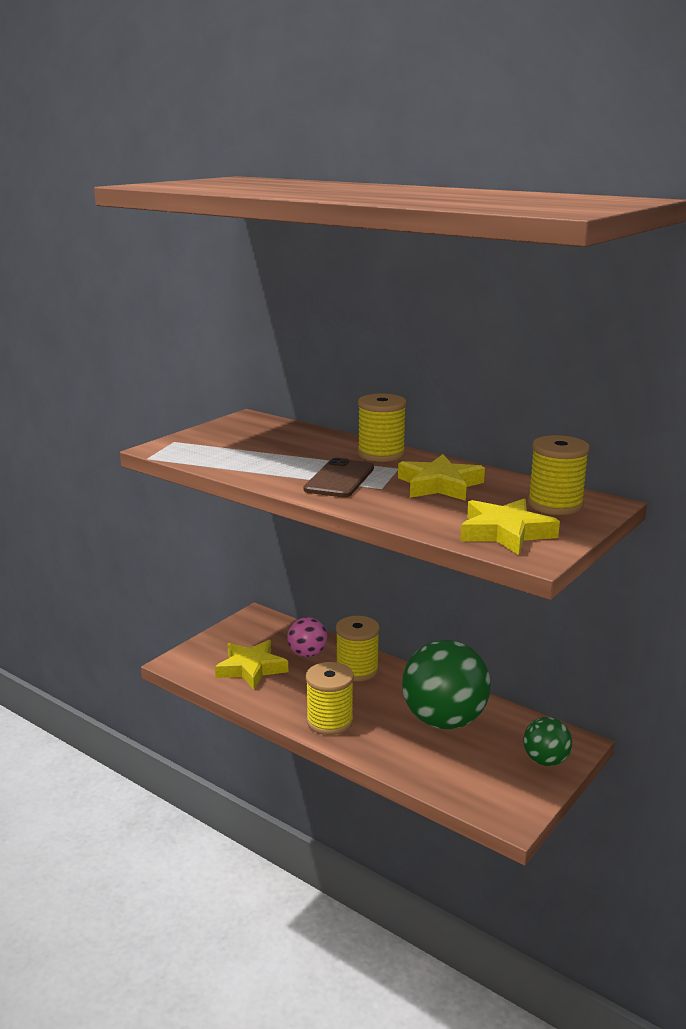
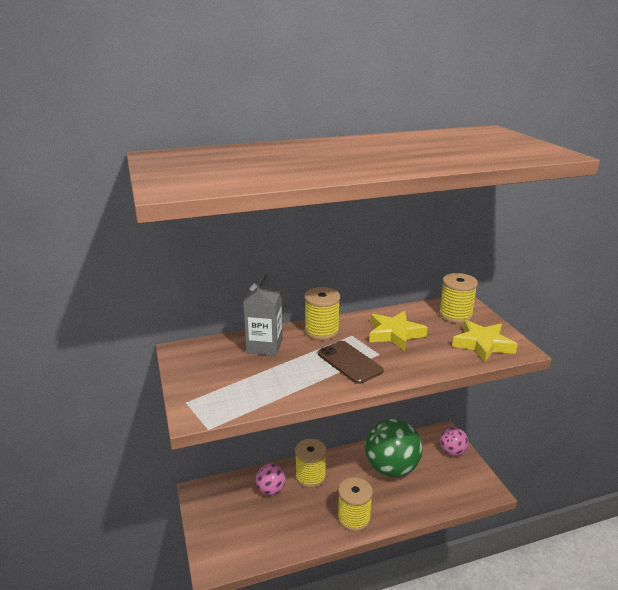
camera: 55 degrees left, 5 degrees up
yellow star [215,640,288,689] -> none
green ball [523,717,572,766] -> pink ball [440,427,469,456]
none -> grey carton [243,272,283,356]

